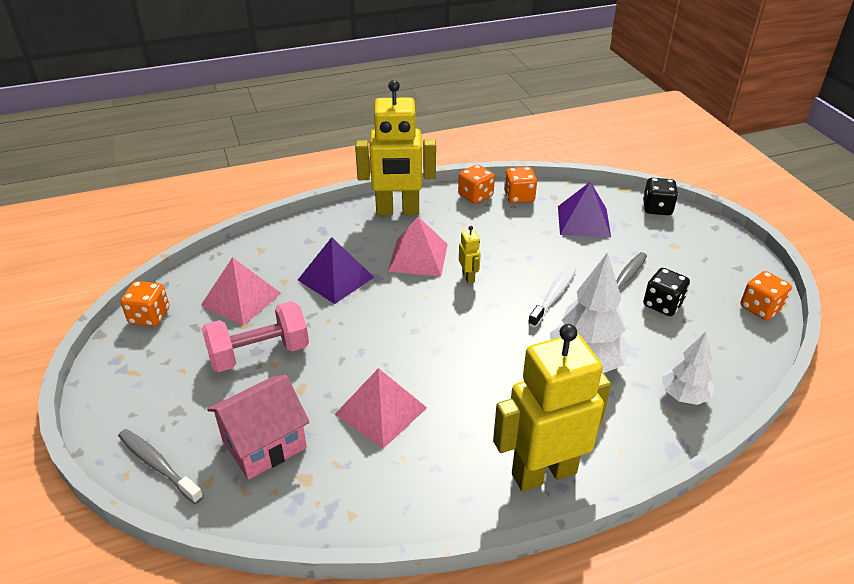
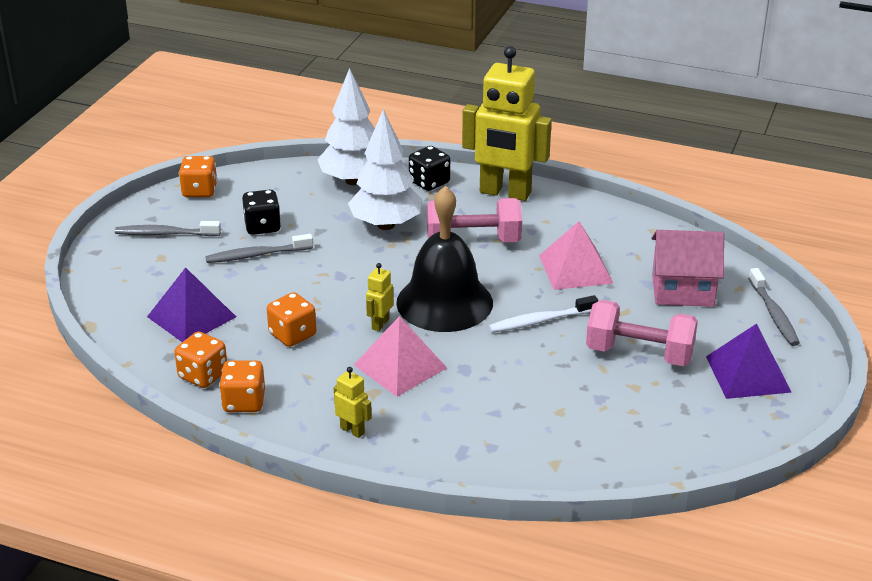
camera: 140 degrees left, 5 degrees down
orange dice [121,281,169,327] -> orange dice moved to [267,292,316,347]
pink pyramid [201,257,281,326] -> none
purple pyramid [298,237,374,304] -> purple pyramid moved to [706,323,792,399]
yellow robot [355,80,436,216] -> yellow robot [334,367,372,438], size x0.41
white toothbrush [528,265,576,327] -> white toothbrush moved to [488,295,598,333]
black dice [643,178,678,215] -> black dice moved to [409,146,450,191]
white tree [662,332,714,405] -> white tree [317,68,375,185], size x1.63
none -> grey toothbrush [115,221,221,236]
none -> black bell [396,186,493,332]
none -> pink dumbbell [427,198,522,242]

